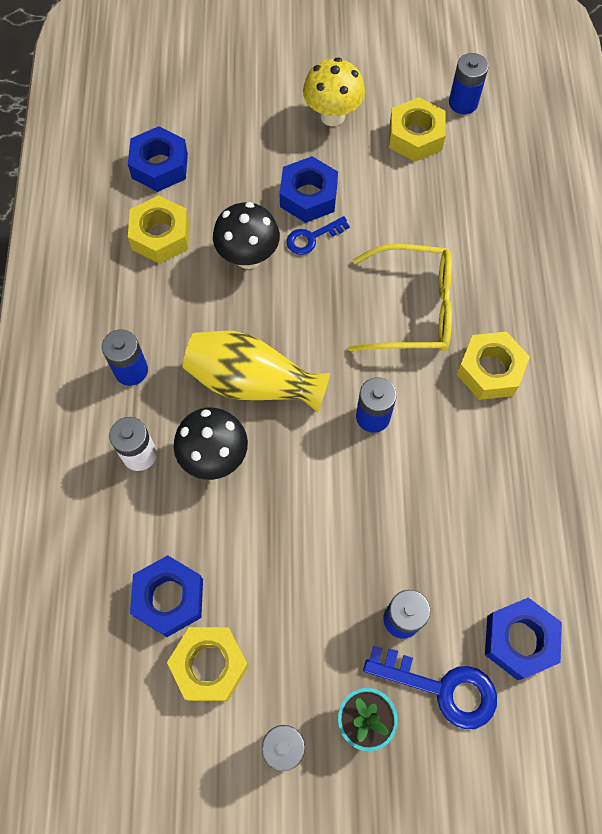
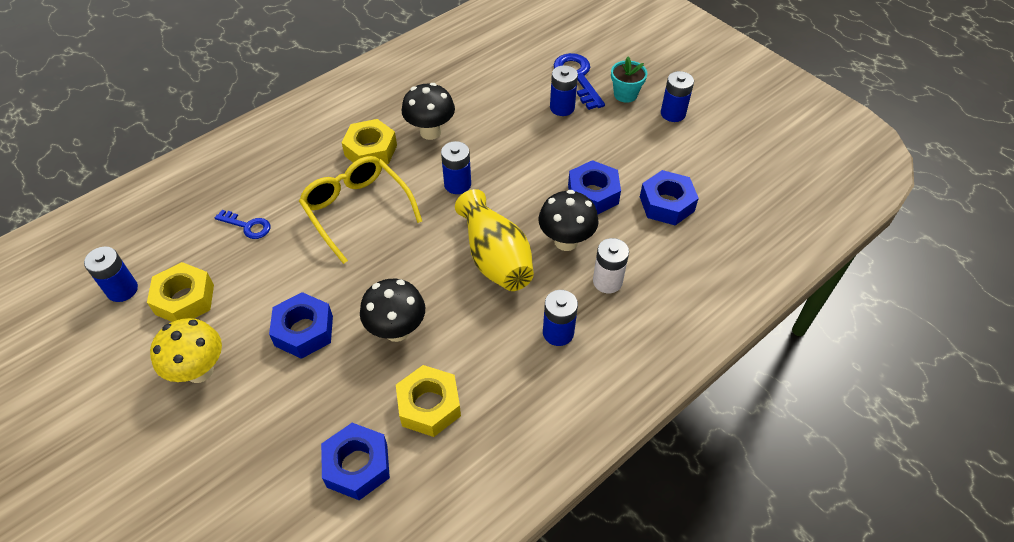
camera: 130 degrees left, 15 degrees down
yellow nut [167,627,249,701] -> none
blue key [286,216,350,255] -> blue key moved to [215,210,270,239]
blue nut [485,598,562,680] -> blue nut moved to [568,160,621,215]
none -> black mushroom [402,83,455,140]

